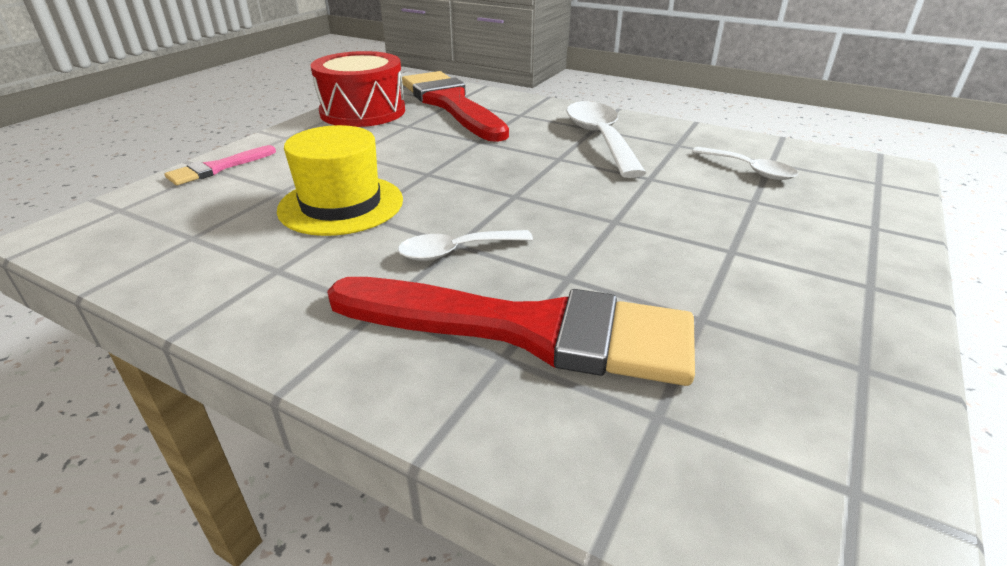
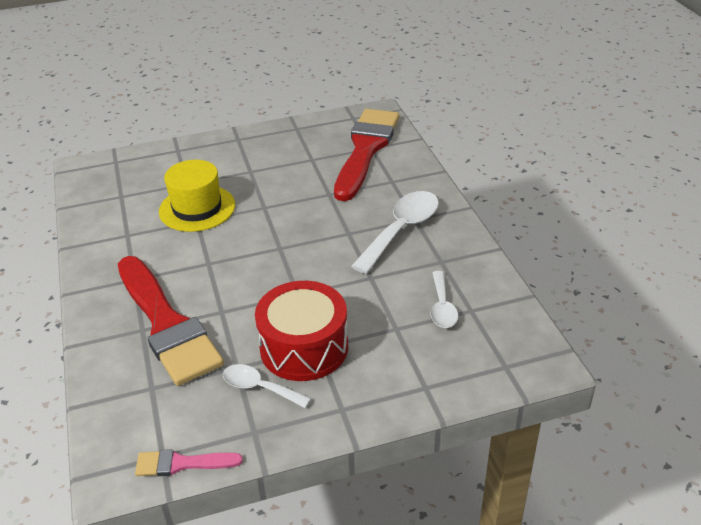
camera: 45 degrees right, 5 degrees up
pink brush [165,145,276,185] -> pink brush moved to [135,449,243,476]
red drum [310,51,405,127] -> red drum moved to [255,281,348,381]
white spoon [398,230,533,261] -> white spoon moved to [223,364,311,408]

